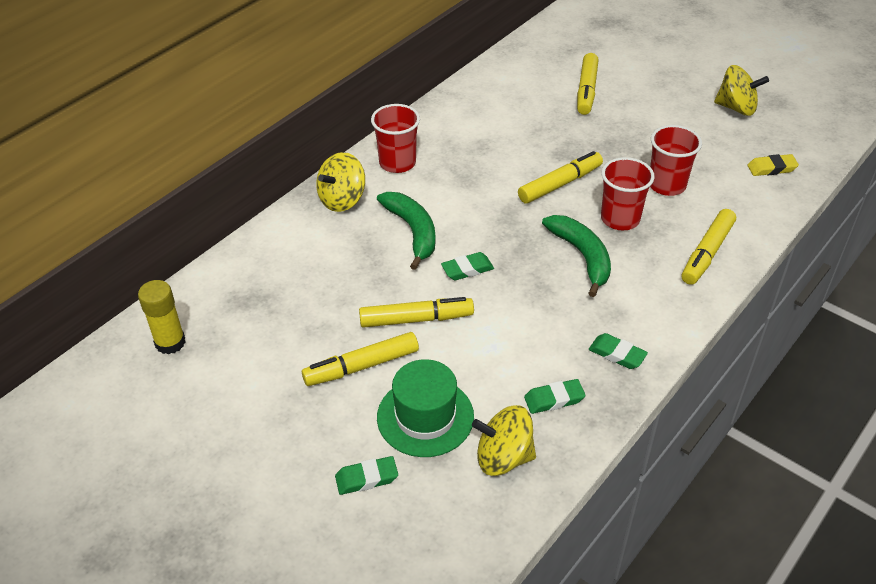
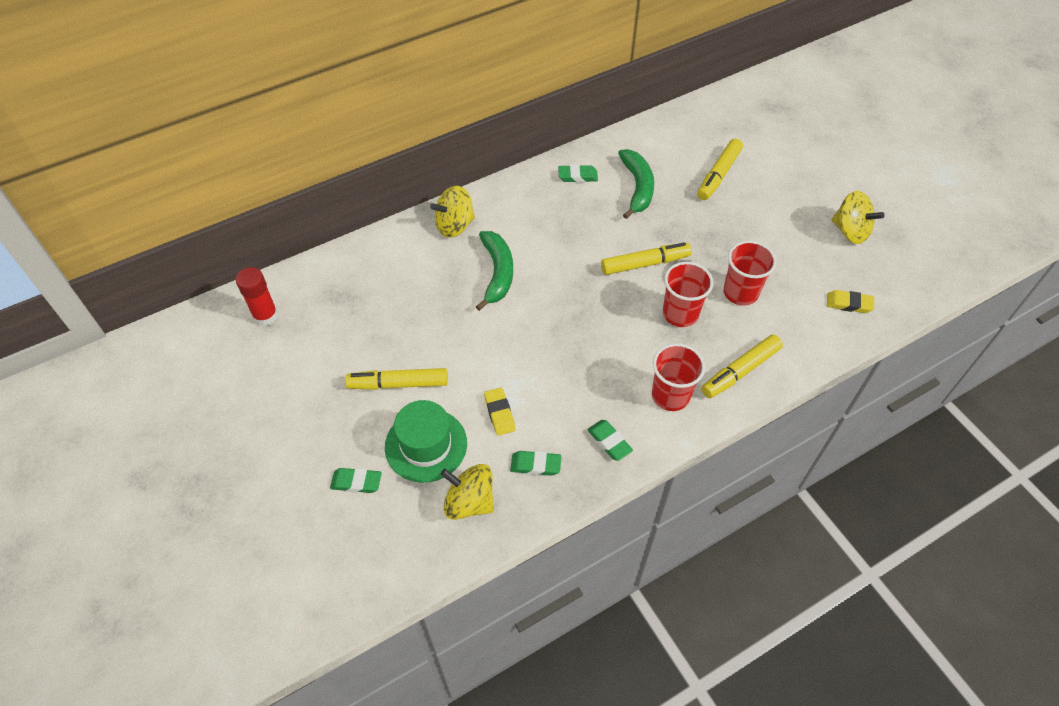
camera: 20 degrees right, 10 degrees up
yellow glue stick [138,280,186,355] -> red glue stick [236,267,278,326]
yellow marker [359,297,474,328] -> none
red cup [371,104,420,173] -> red cup moved to [652,343,705,411]
green eraser [441,252,494,280] -> green eraser moved to [558,165,598,183]
green banana [542,215,611,297] -> green banana moved to [618,149,654,219]
none -> yellow eraser [484,387,516,436]

